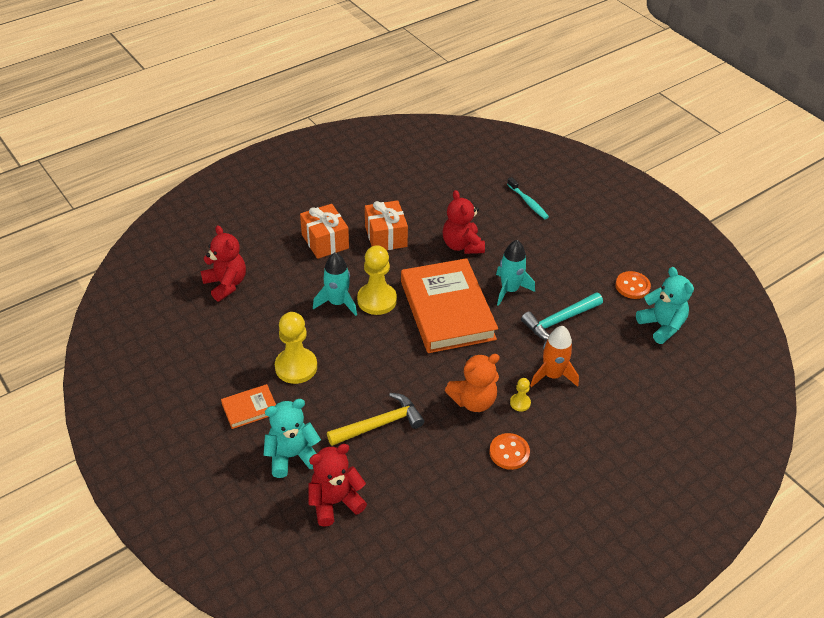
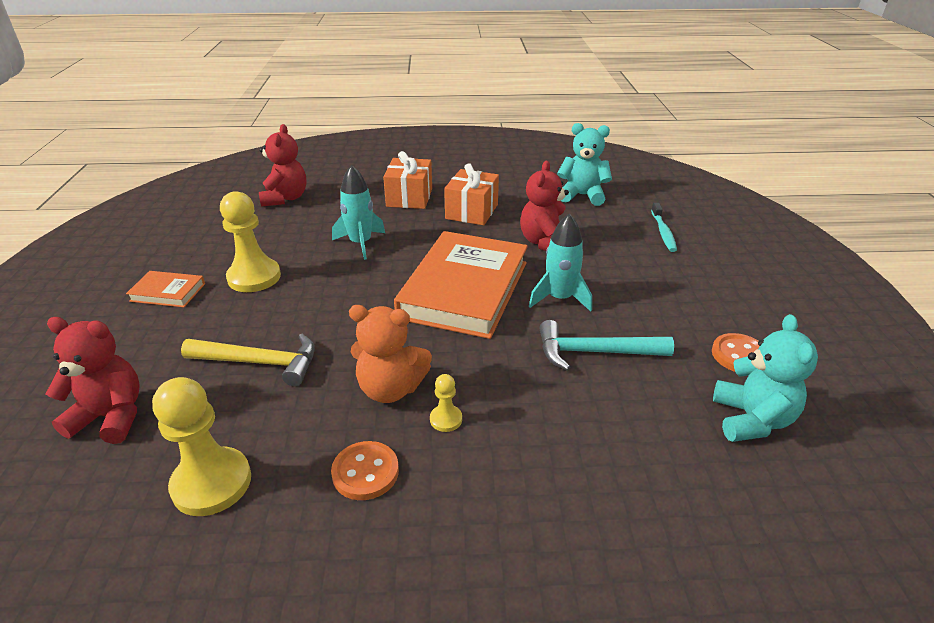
camera: 35 degrees right, 10 degrees down
turquoise teddy bear [264,399,321,478] -> turquoise teddy bear moved to [557,123,612,206]
yellow pawn [357,245,397,315] -> yellow pawn moved to [152,377,251,516]
orange rocket [530,326,579,387] -> none

